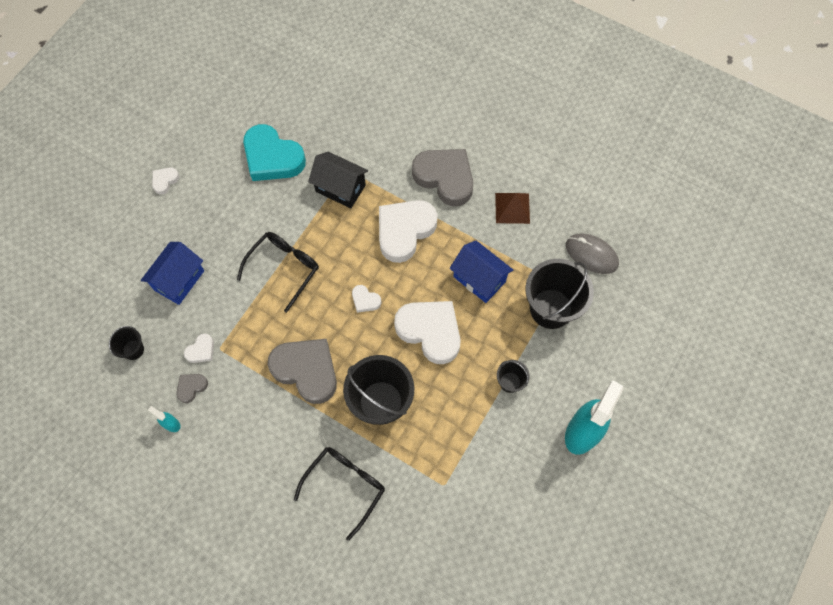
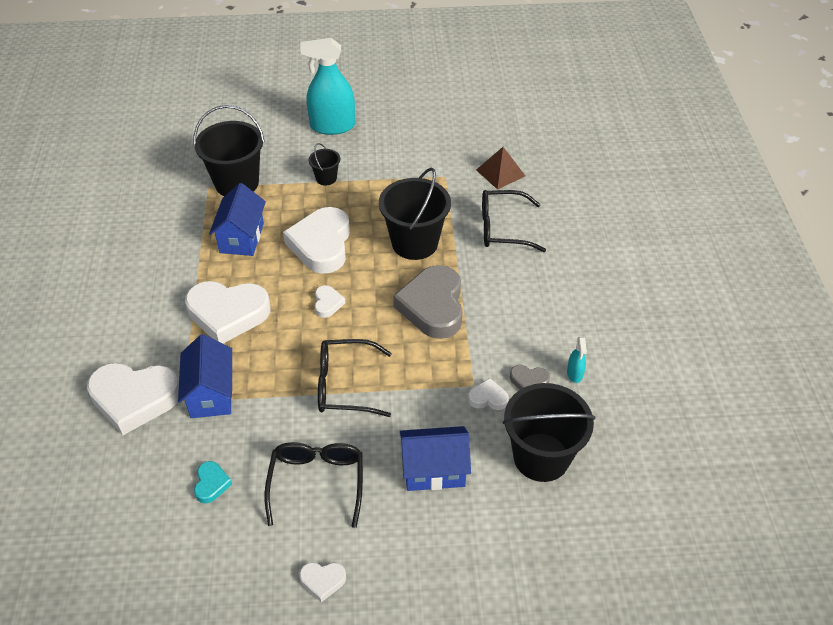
camera: 125 degrees left, 20 degrees down
black bucket [109,326,144,360] -> black bucket [503,383,596,482], size x2.07
turquoise heart [243,124,306,181] -> turquoise heart [194,461,232,504], size x0.45
black house [308,152,368,208] -> blue house [178,334,232,418]
grey heart [412,149,473,206] -> none
brown pyramid [495,193,530,224] -> brown pyramid moved to [476,147,525,190]
grey mouse [566,233,619,274] -> none
none -> white heart [87,363,179,435]
none -> black glasses [264,442,363,528]

